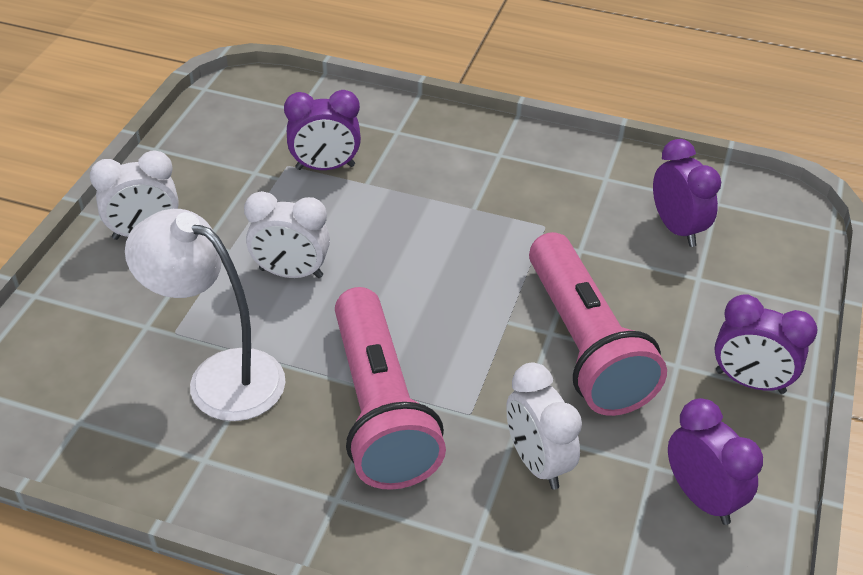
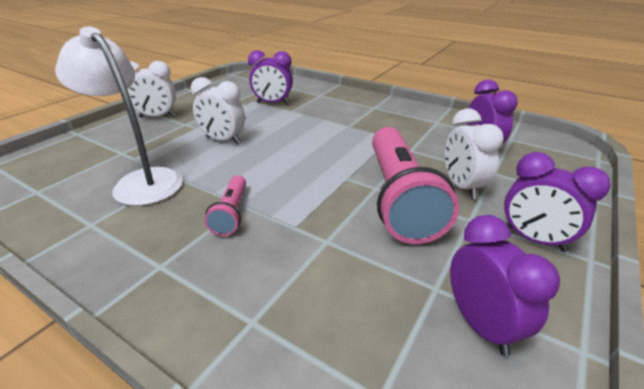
camera: 15 degrees right, 10 degrees down
pink flashlight [335,287,446,490] -> pink flashlight [204,175,246,236], size x0.47
white clock [506,363,582,490] -> white clock moved to [444,109,504,199]

